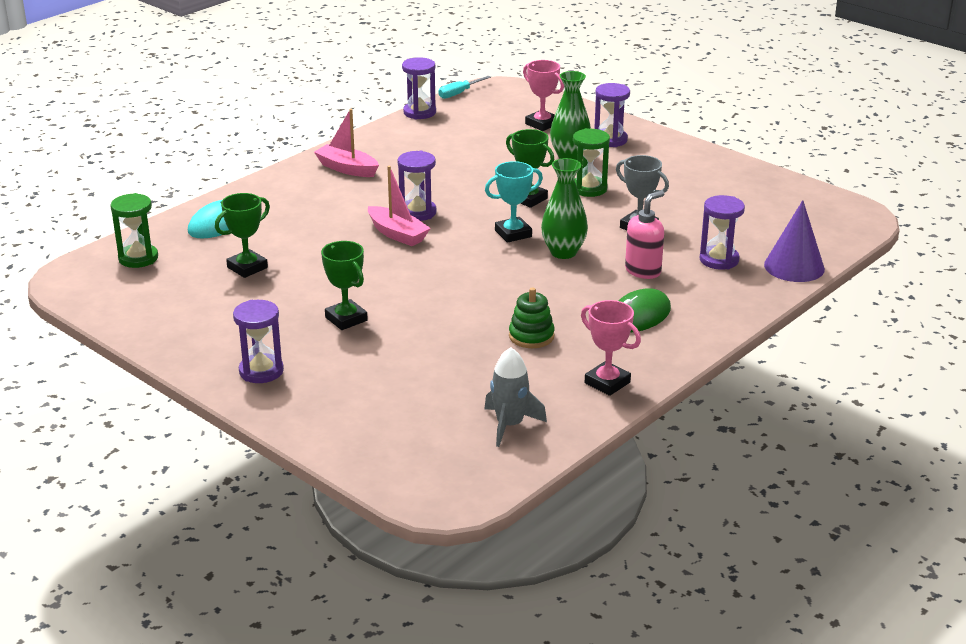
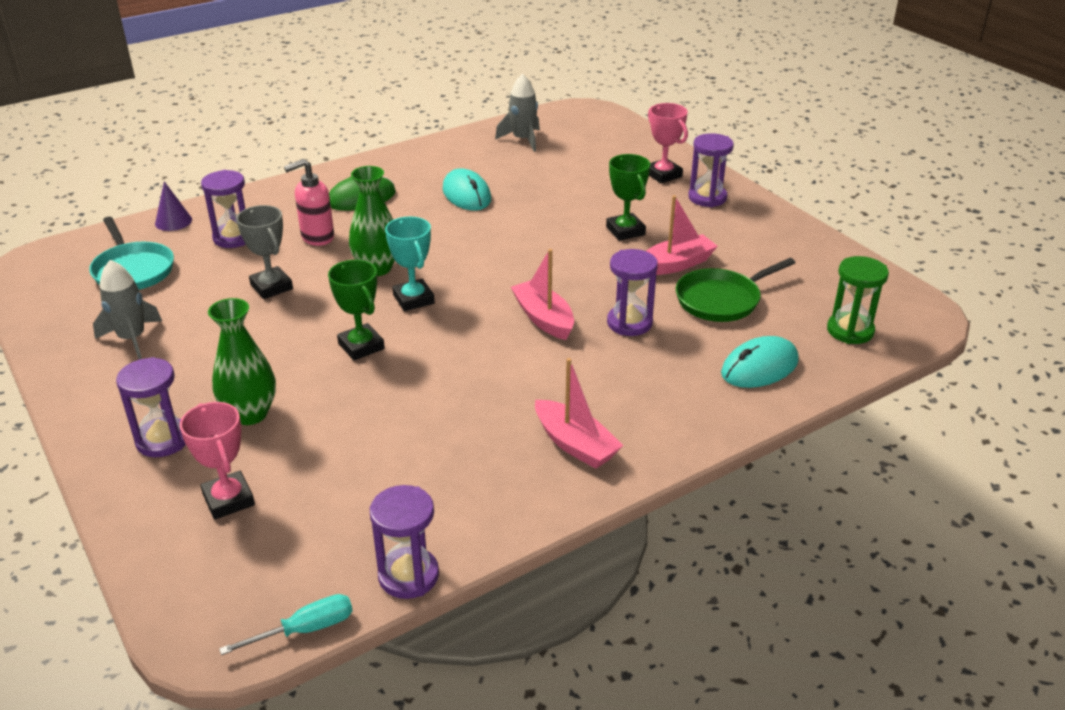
camera: 165 degrees left, 5 degrees up
green trophy [215,193,270,278] -> green pan [676,258,795,322]
purple hourglass [398,151,437,221] -> purple hourglass moved to [607,249,658,336]
turquoise trophy [485,161,543,243] -> turquoise trophy turned 75 degrees clockwise [385,216,435,311]
green stacking toy [509,287,555,348] -> turquoise mouse [443,168,491,211]
green hourglass [573,128,610,197] -> none
pink trophy [581,300,641,396] -> pink trophy moved to [648,103,688,183]
purple cone [764,200,825,282] -> purple cone [155,181,192,231], size x0.60
none -> turquoise pan [89,217,174,290]
none -> grey rocket [93,260,162,359]
none -> pink boat [646,195,718,275]

